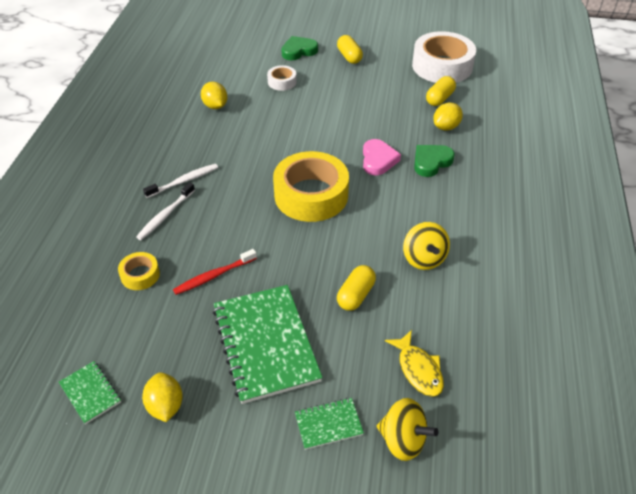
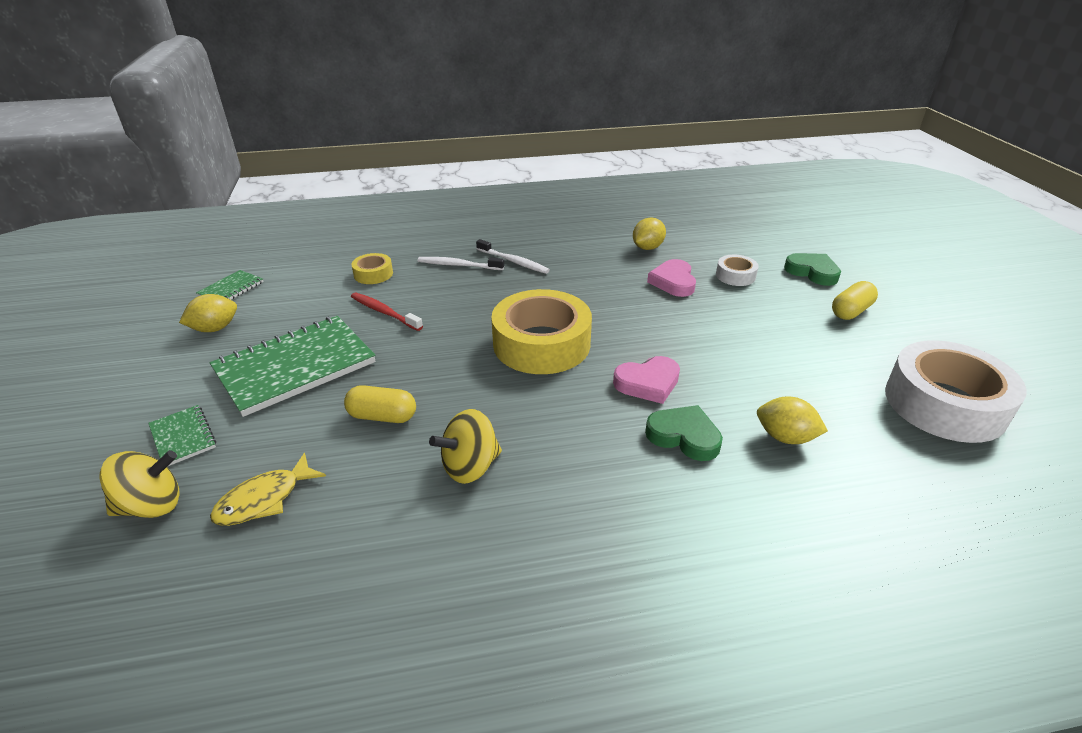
camera: 70 degrees right, 10 degrees down
yellow spinning top [377,398,438,461] -> yellow spinning top turned 120 degrees counterclockwise [99,450,180,518]
yellow capsule [426,76,456,106] -> none
none -> pink heart [647,259,696,297]

